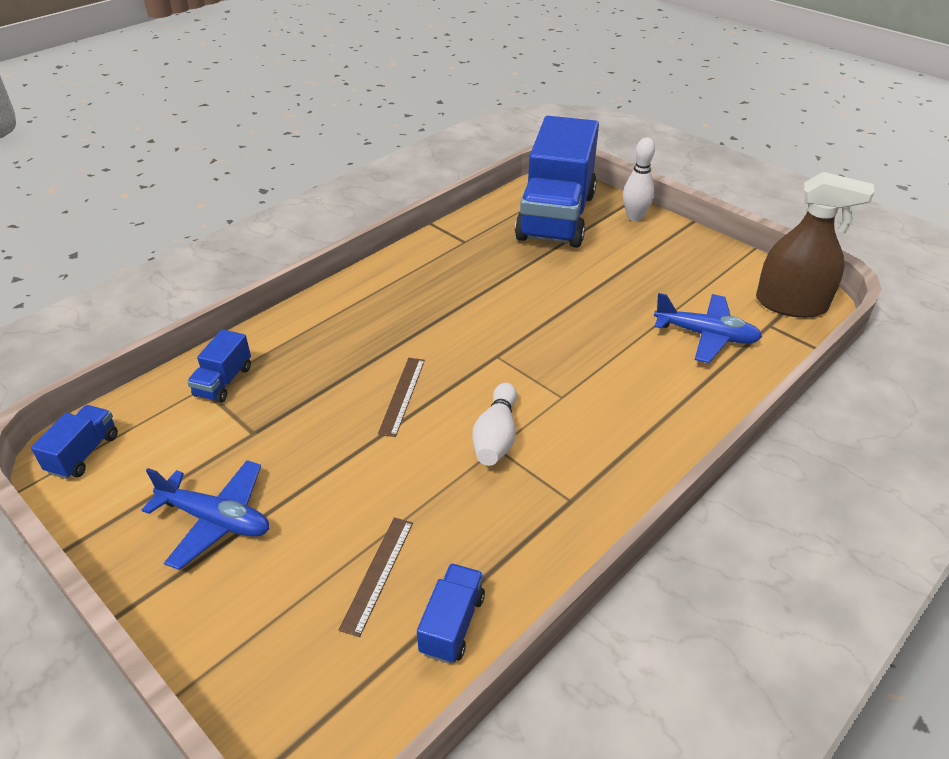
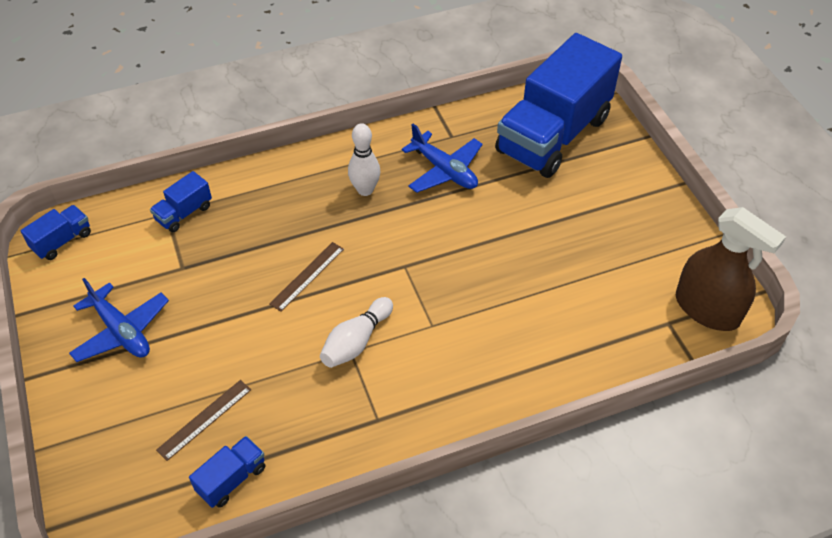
camera: 25 degrees right, 10 degrees up
white bowling pin [623,138,655,221] -> white bowling pin moved to [348,123,380,196]
blue plane [654,293,762,363] -> blue plane moved to [402,124,483,193]

